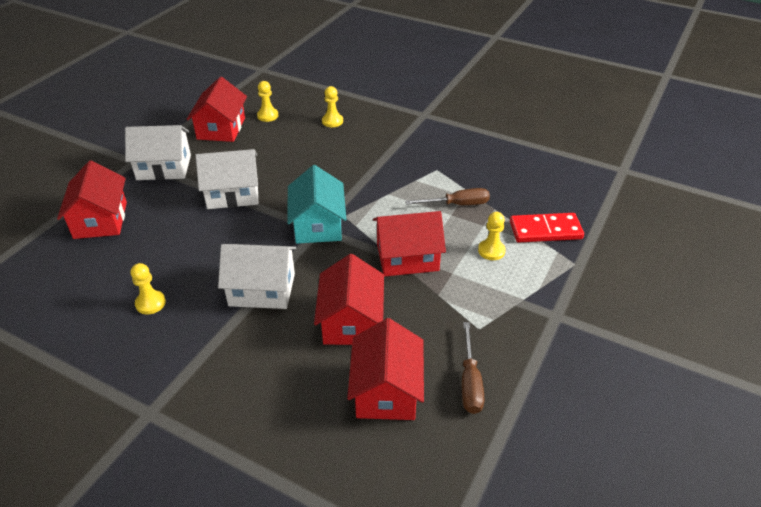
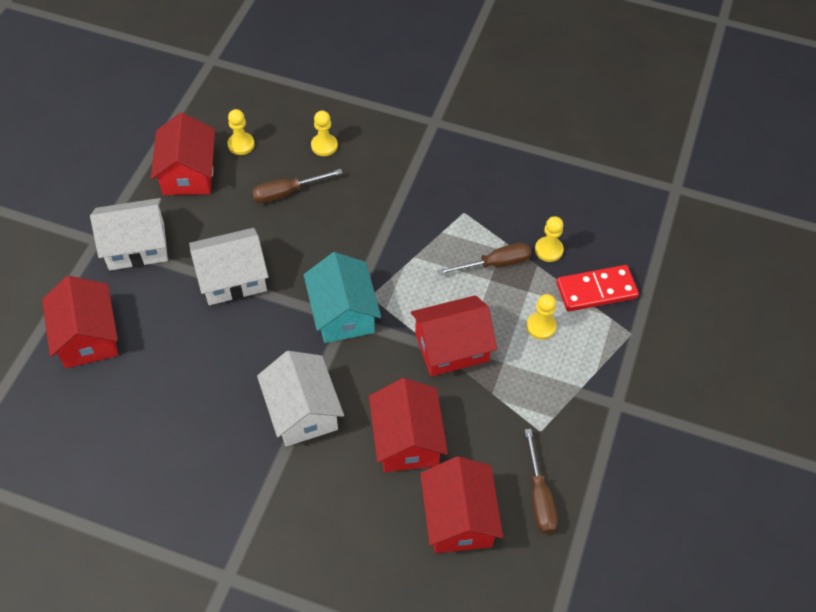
camera: 10 degrees left, 15 degrees up
yellow pawn [131,263,166,315] -> yellow pawn moved to [535,216,564,262]
white house [218,244,296,309] -> white house turned 75 degrees clockwise [257,351,344,447]
none -> brown screwdriver [252,169,342,203]

